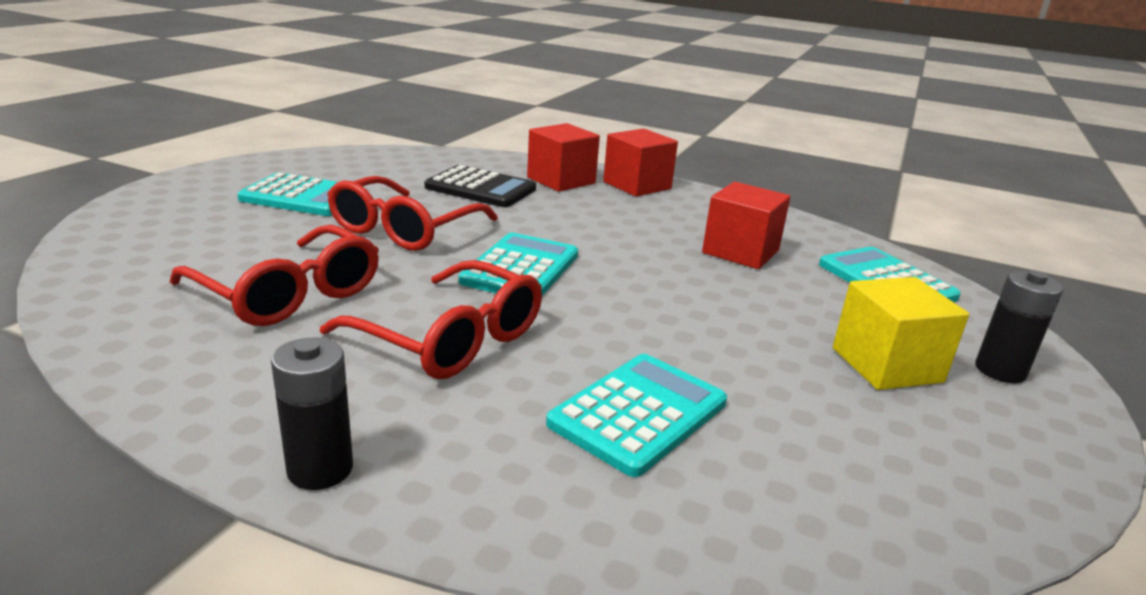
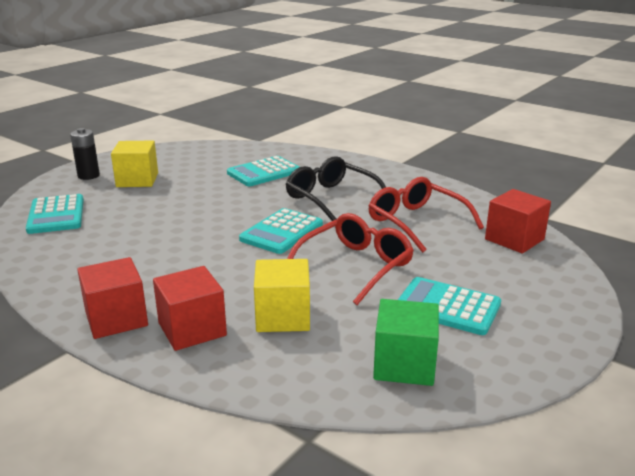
camera: 165 degrees left, 0 degrees up
black battery [271,337,353,490] -> none
red glasses [320,260,542,379] -> black glasses [286,156,386,221]
black calculator [425,165,536,207] -> yellow cube [254,259,310,332]
red cube [702,182,791,269] -> red cube moved to [485,189,551,253]
none -> green cube [373,299,439,386]

